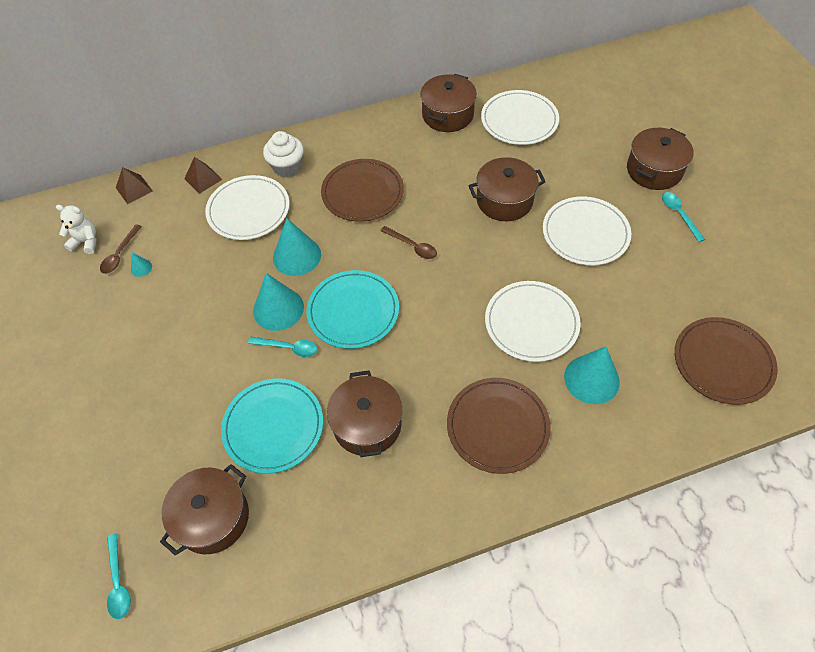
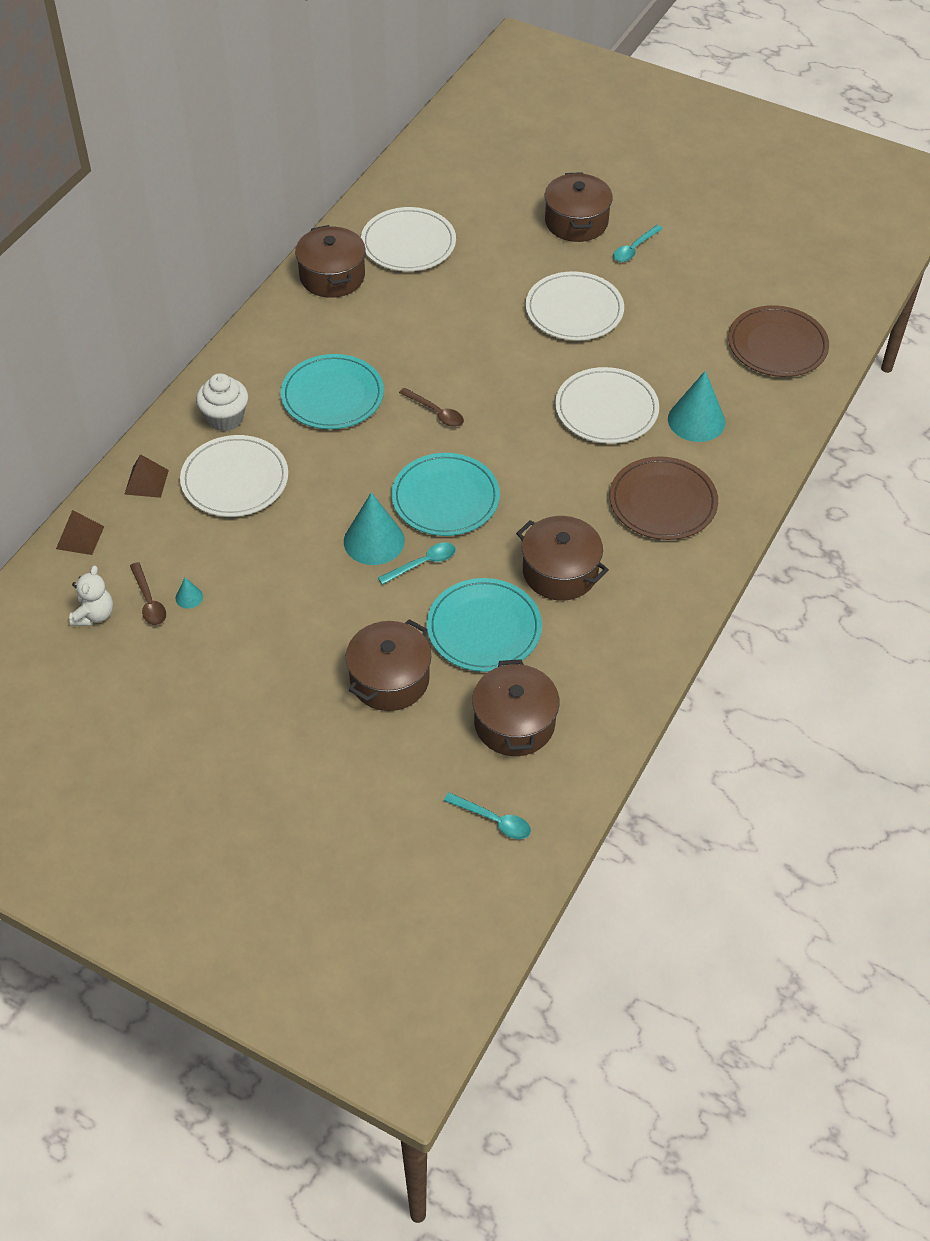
camera: 45 degrees left, 5 degrees down
white teddy bear [56,205,97,254] -> white teddy bear turned 135 degrees clockwise [69,566,113,626]
turquoise cone [273,218,321,276] -> none
brown plate [321,159,404,222] -> turquoise plate [281,354,384,429]
brown spoon [381,226,437,259] -> brown spoon turned 45 degrees clockwise [399,388,464,427]
brown pot [468,157,546,221] -> brown pot moved to [346,619,431,711]
turquoise spoon [662,192,705,242] -> turquoise spoon turned 75 degrees counterclockwise [613,225,663,262]

